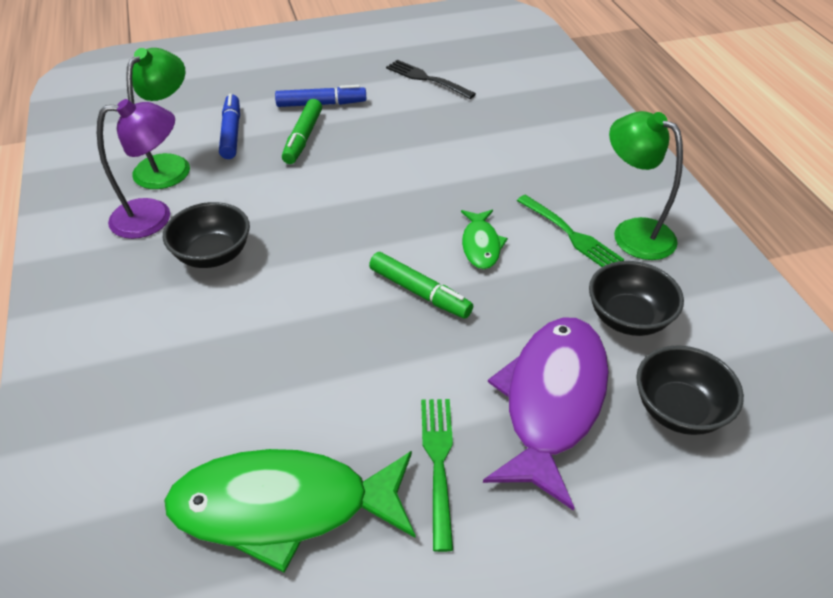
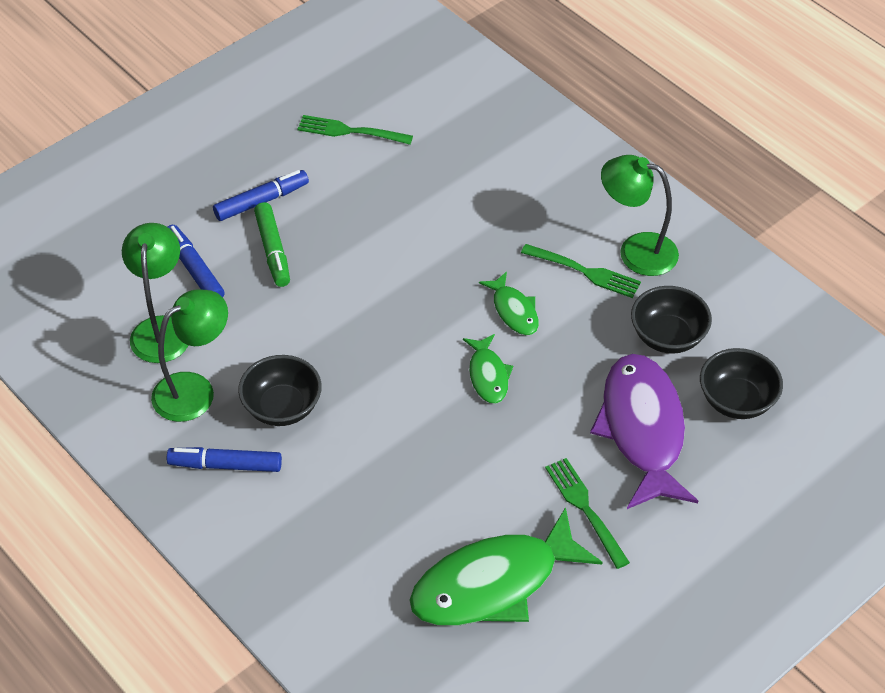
camera: 25 degrees left, 5 degrees up
purple lamp [97,99,175,239] -> green lamp [151,289,228,422]
green marker [369,252,473,319] -> green fish [463,334,513,404]
black fork [386,60,476,99] -> green fork [298,115,413,145]
none -> blue marker [167,447,282,472]

